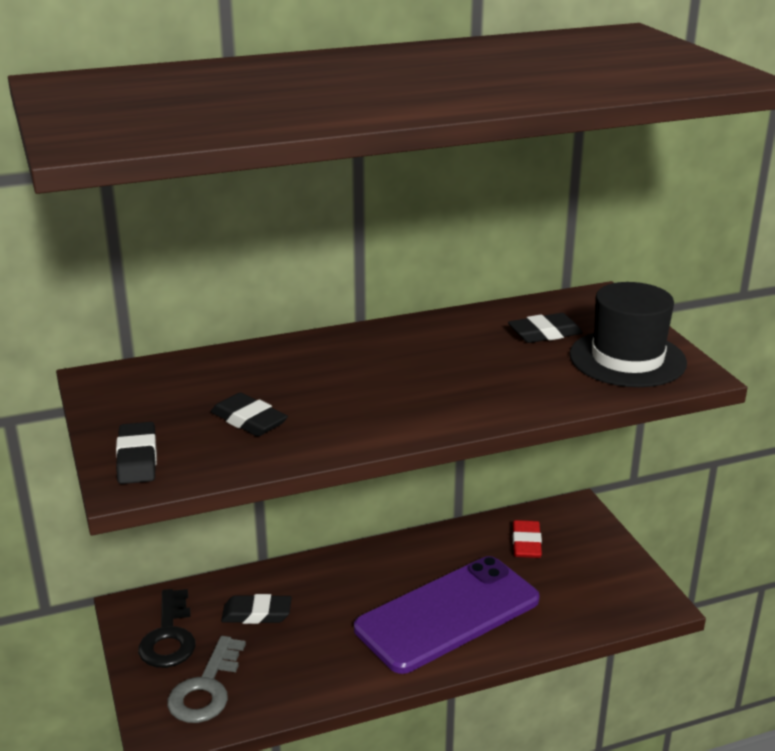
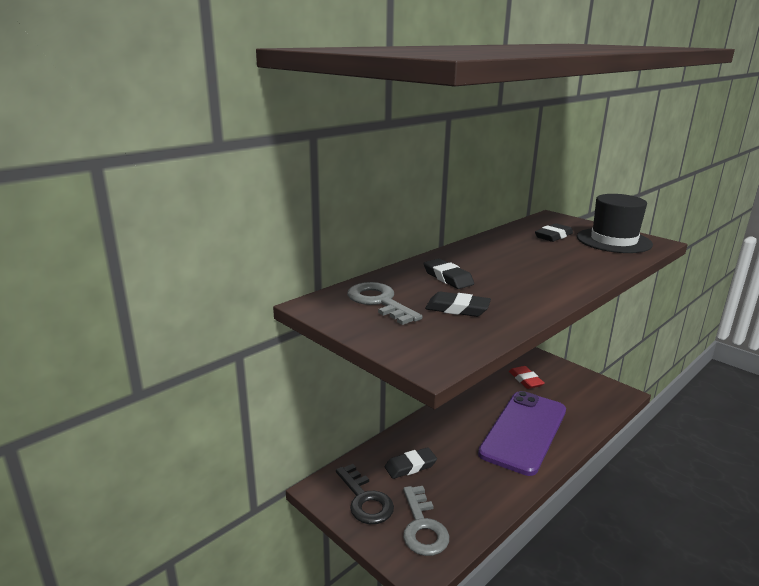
camera: 25 degrees left, 5 degrees down
black eraser [116,422,157,484] -> black eraser moved to [424,259,474,289]
none -> grey key [347,282,422,325]

